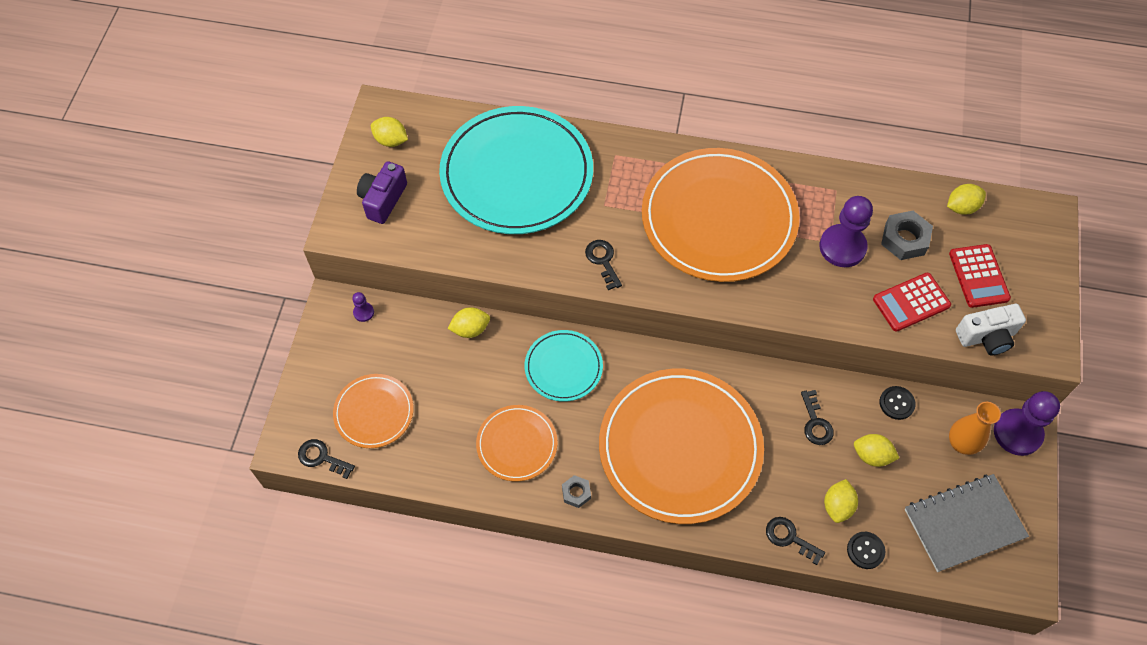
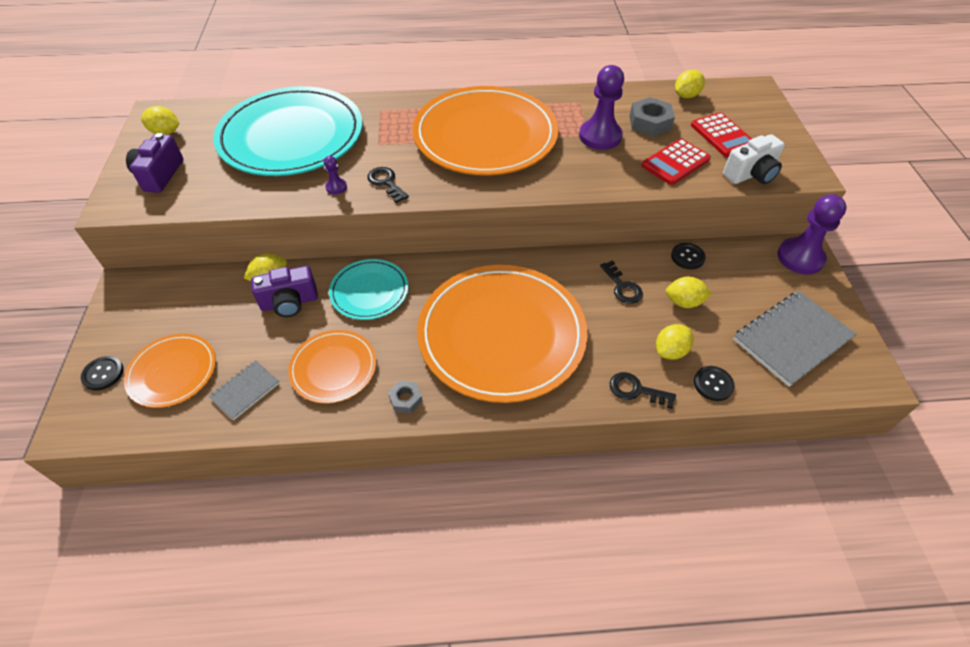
camera: 15 degrees left, 10 degrees down
black key [298,439,355,479] -> none
purple pawn [352,292,374,322] -> purple pawn moved to [324,156,347,194]
yellow lemon [824,479,858,523] -> yellow lemon turned 45 degrees clockwise [656,324,693,360]
orange vase [949,402,1001,455] -> none
none -> black button [81,356,124,391]
none -> grey notebook [209,360,279,421]
none -> purple camera [251,266,318,317]

